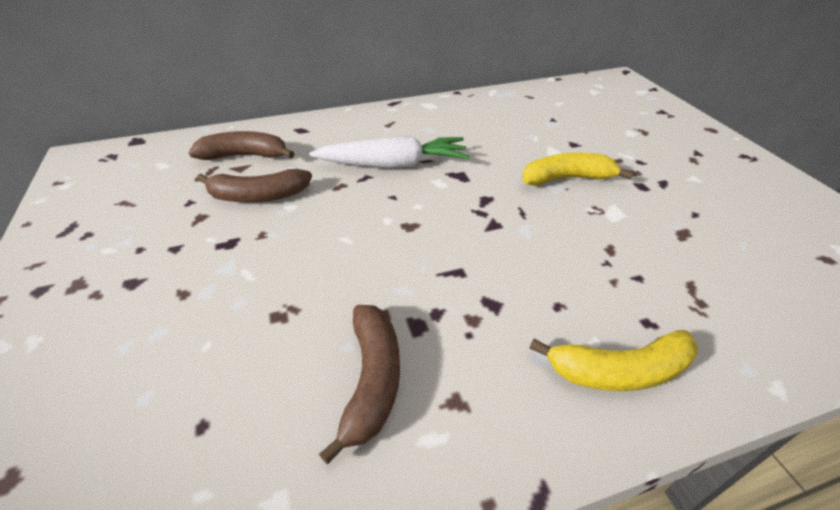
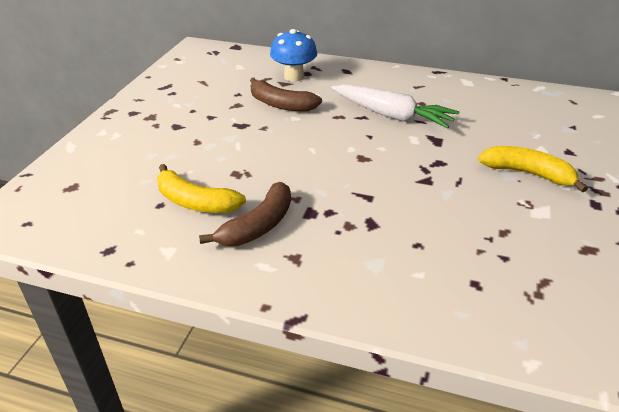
camera: 35 degrees right, 5 degrees down
brown banana [188,131,295,160] -> blue mushroom [270,29,317,82]
yellow banana [529,330,698,391] -> yellow banana moved to [157,164,246,213]

